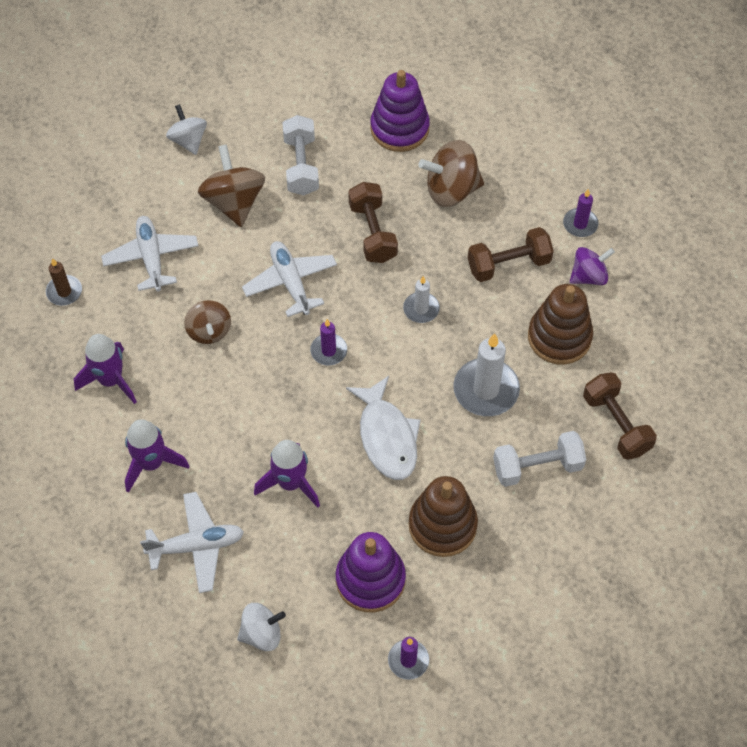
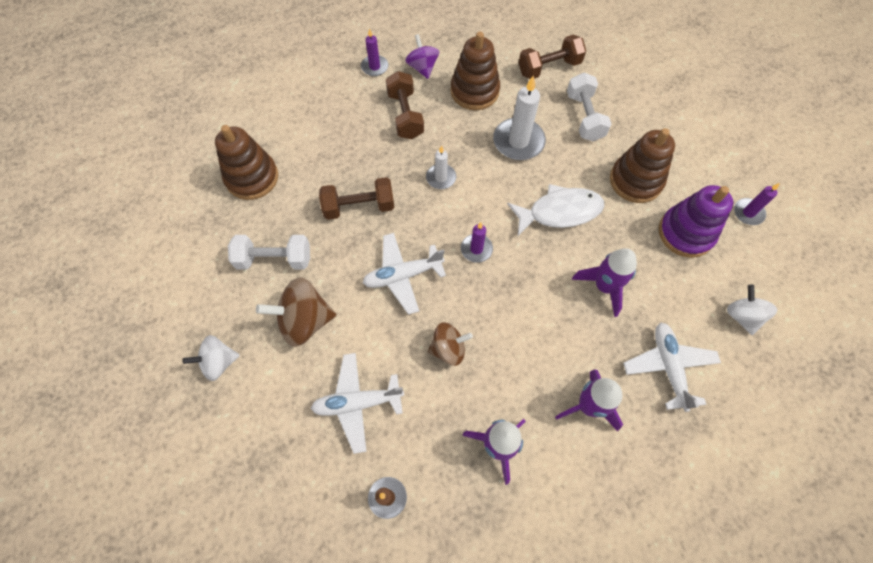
camera: 85 degrees left, 5 degrees up
purple stacking toy [370,70,430,152] -> brown stacking toy [215,125,278,200]
brown spinning top [418,140,484,207] -> none

